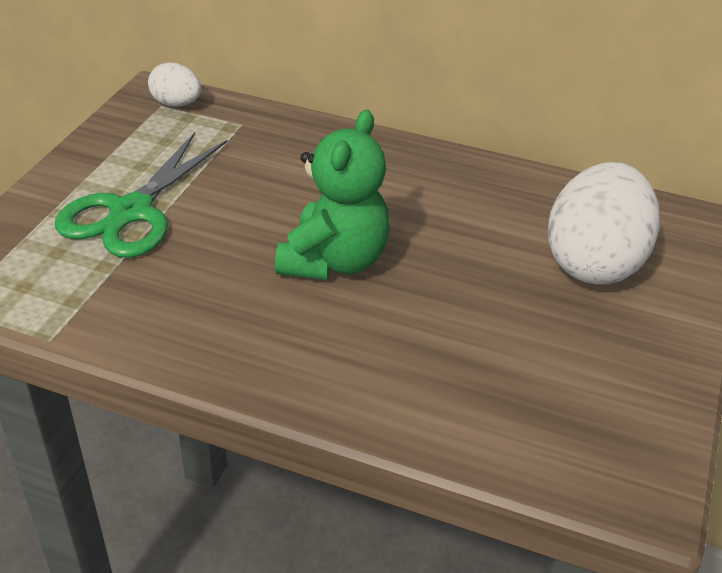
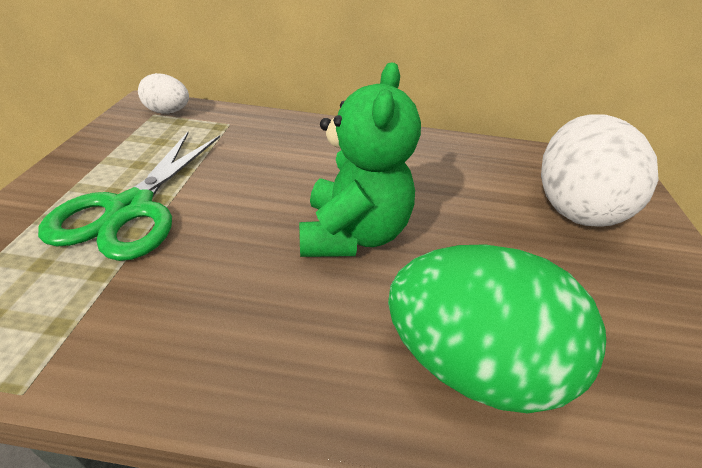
camera: 15 degrees left, 0 degrees up
none -> green egg [388,244,606,413]

